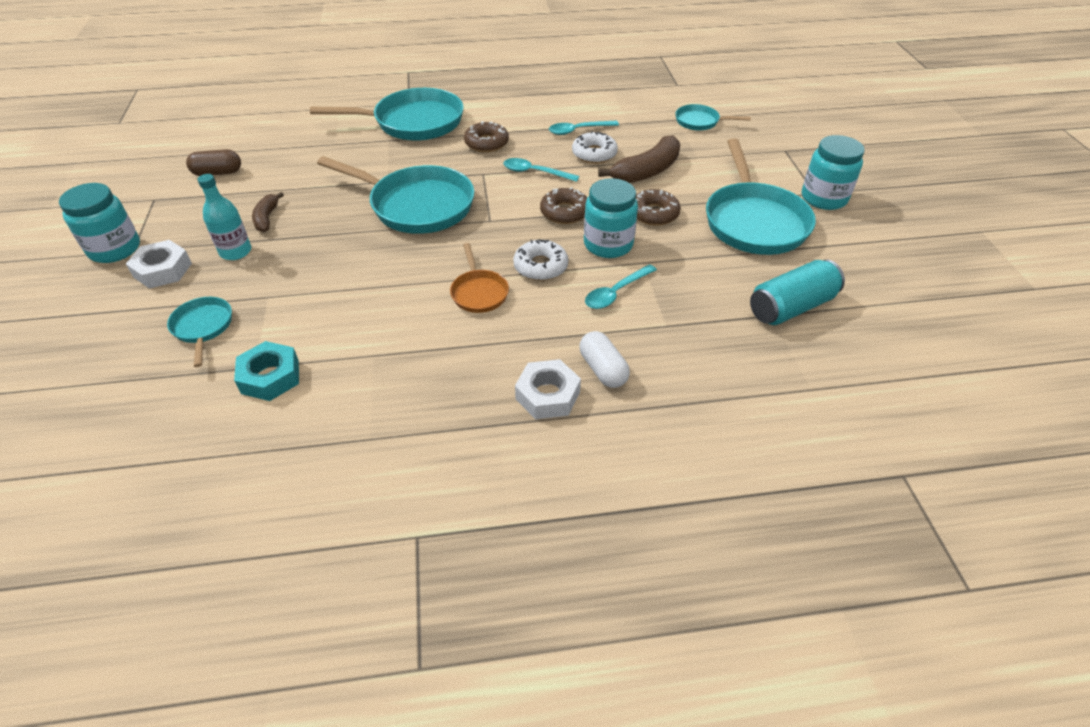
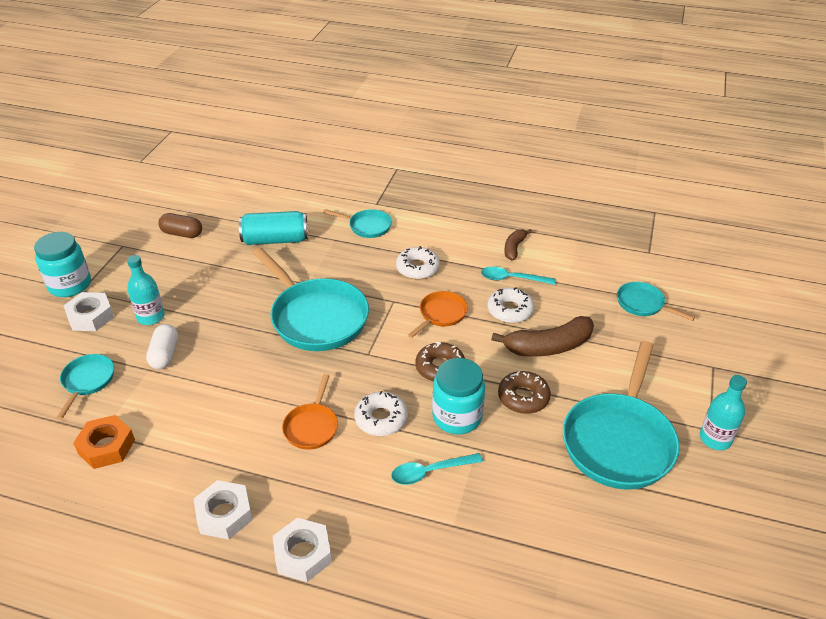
camera: 25 degrees right, 5 degrees down
turquoise nut [234,341,299,401] -> orange nut [73,415,135,469]
brown banana [252,192,284,232] -> brown banana moved to [504,229,532,260]
turquoise pan [310,88,464,141] -> turquoise pan [323,209,392,238], size x0.50
brown donut [464,121,509,152] -> white donut [396,246,440,280]
turquoise spoon [503,158,579,182] -> orange pan [408,291,468,338]
white capsule [580,331,630,388] -> white capsule moved to [146,324,178,369]
turquoise can [750,260,845,325] -> turquoise can moved to [239,211,308,245]
turquoise jar [802,135,864,210] -> turquoise bottle [700,375,747,450]
none -> white nut [194,480,253,540]

